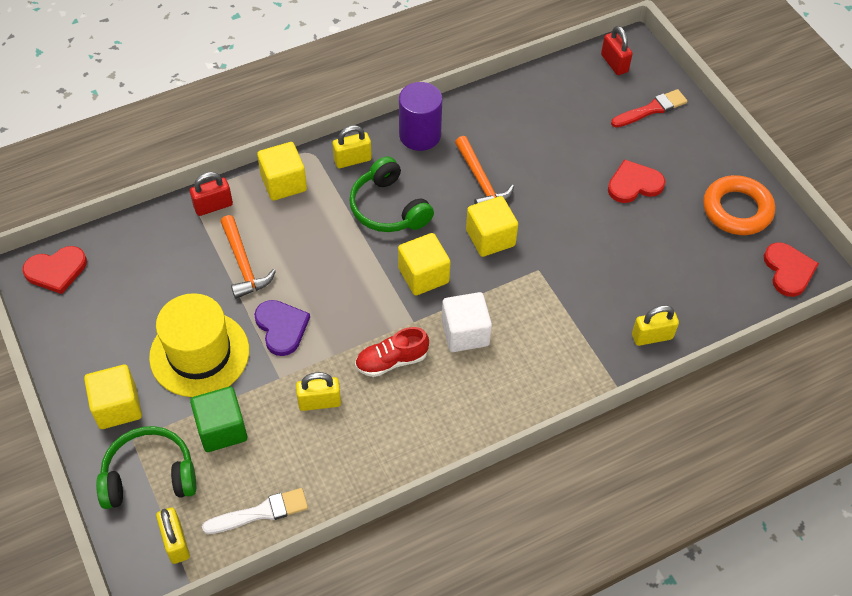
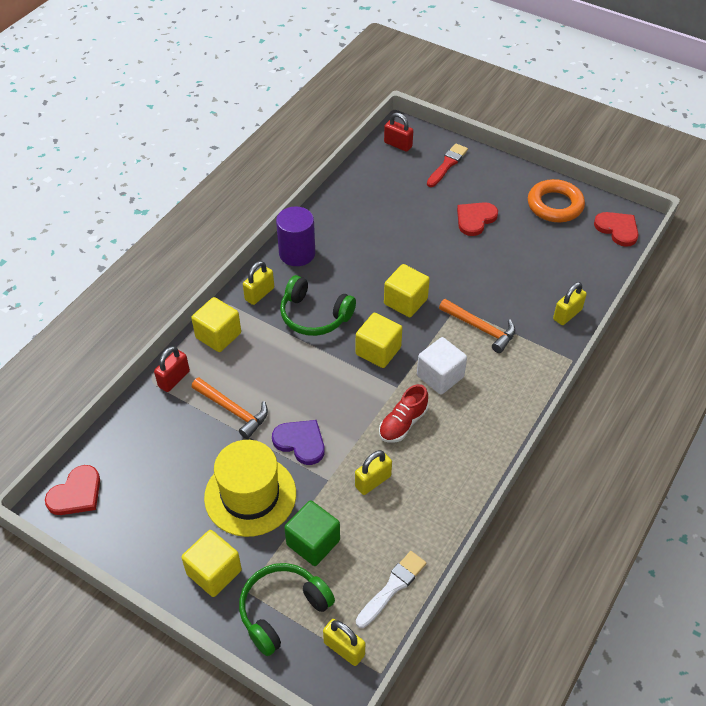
camera: 30 degrees left, 5 degrees down
orange hammer [455,136,514,204] -> orange hammer moved to [439,299,515,353]

